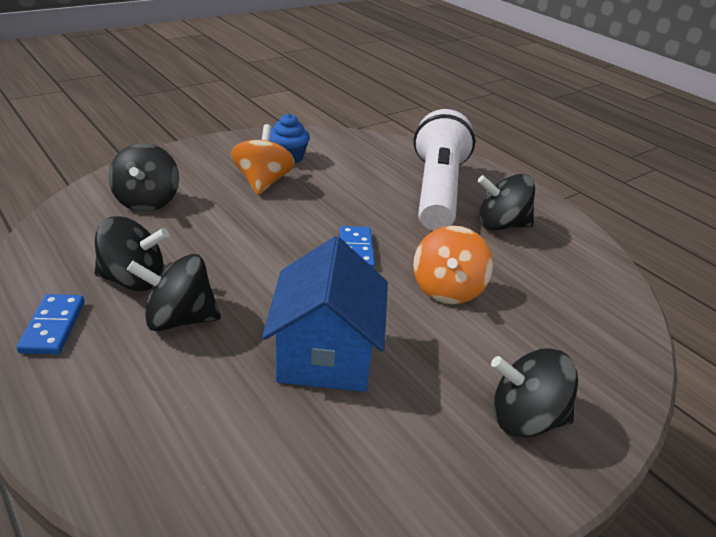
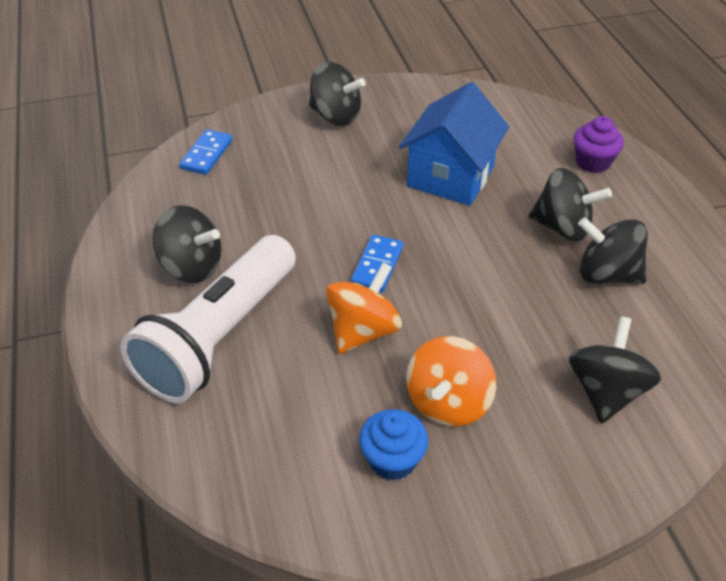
camera: 155 degrees left, 10 degrees up
blue domino [17,294,85,354] -> blue domino moved to [179,129,232,175]
orange spinning top [413,226,493,304] -> orange spinning top moved to [326,262,402,354]
none -> purple cupcake [574,116,624,173]

